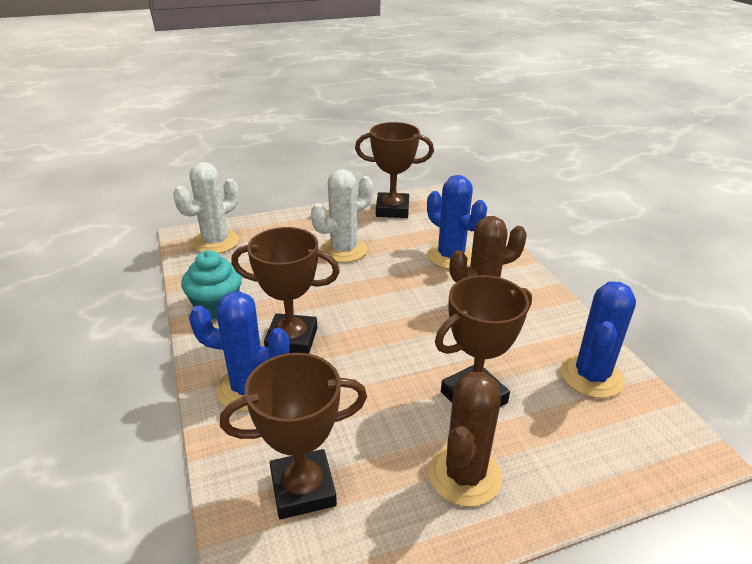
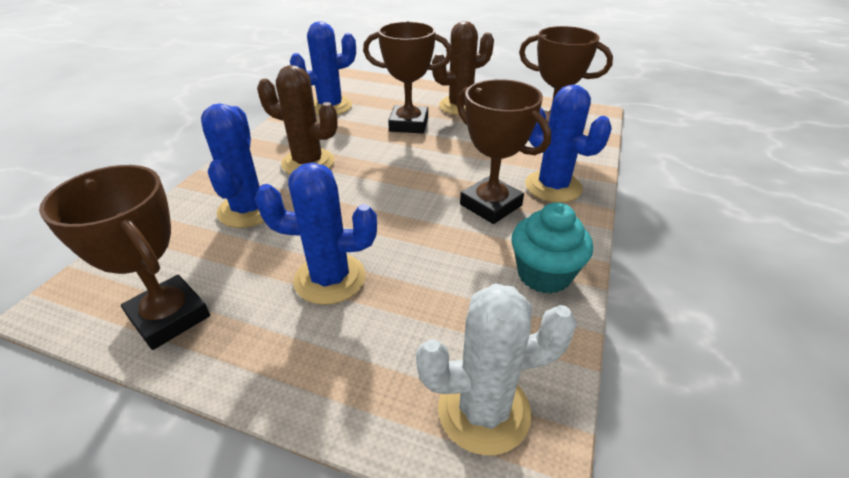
camera: 140 degrees left, 5 degrees up
white cactus [311,169,373,263] -> blue cactus [255,162,377,305]

